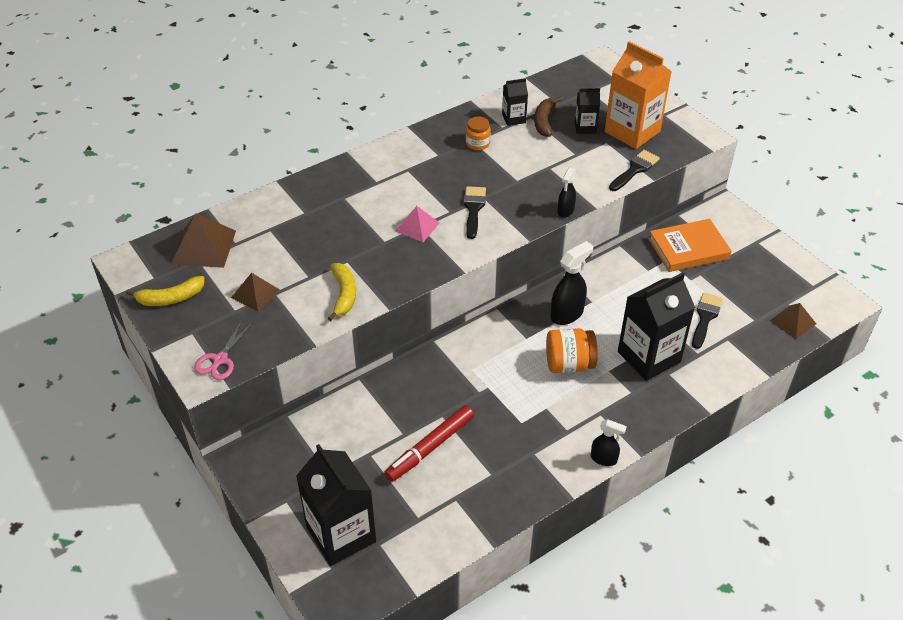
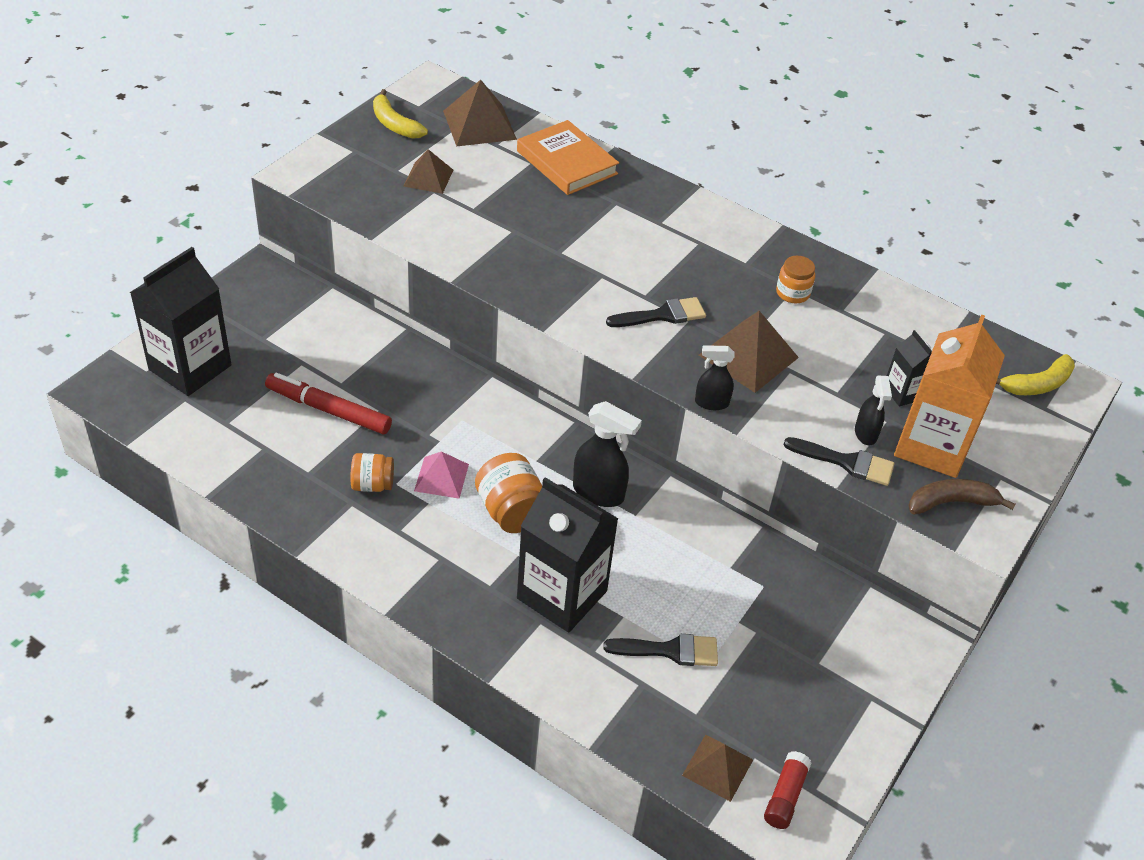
camera: 65 degrees right, 0 degrees up
pink scissors [194,321,253,380] -> none
yellow banana [328,263,356,321] -> yellow banana moved to [996,354,1075,395]
pink pyramid [395,206,440,242] -> pink pyramid moved to [414,451,469,499]
black carton [502,78,528,126] -> none
brown banana [534,96,563,137] -> brown banana moved to [908,479,1016,514]
black spray bottle [591,419,627,466] -> black spray bottle moved to [855,376,892,445]
orange book [649,219,732,272] -> orange book moved to [517,120,619,195]
none -> orange jar [351,453,394,492]
none -> brown pyramid [699,311,799,393]
none -> red glue stick [764,751,811,829]

